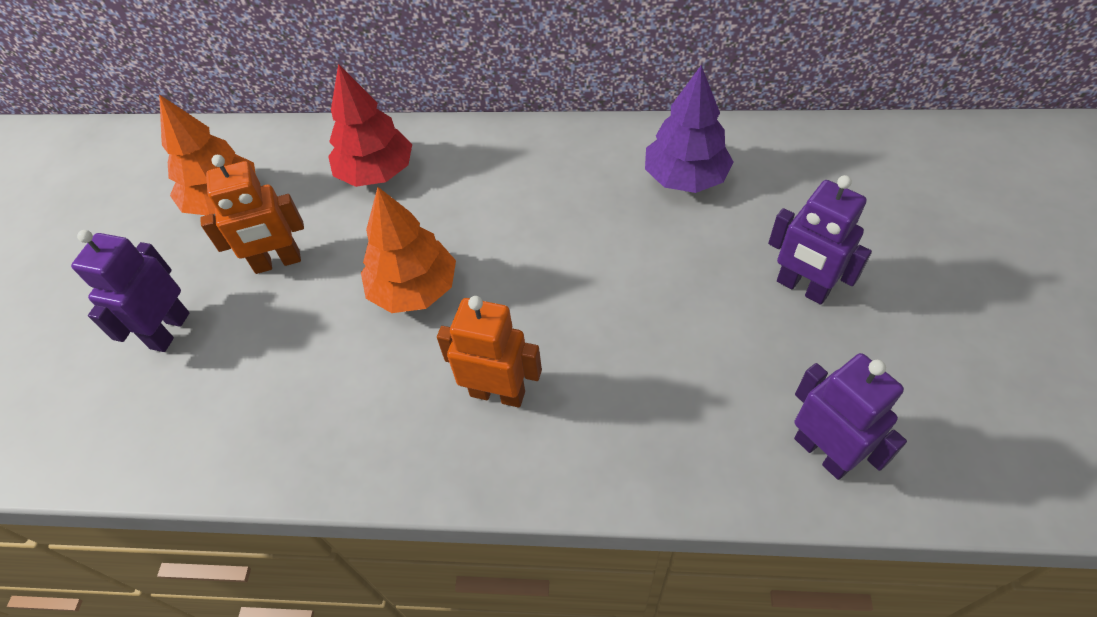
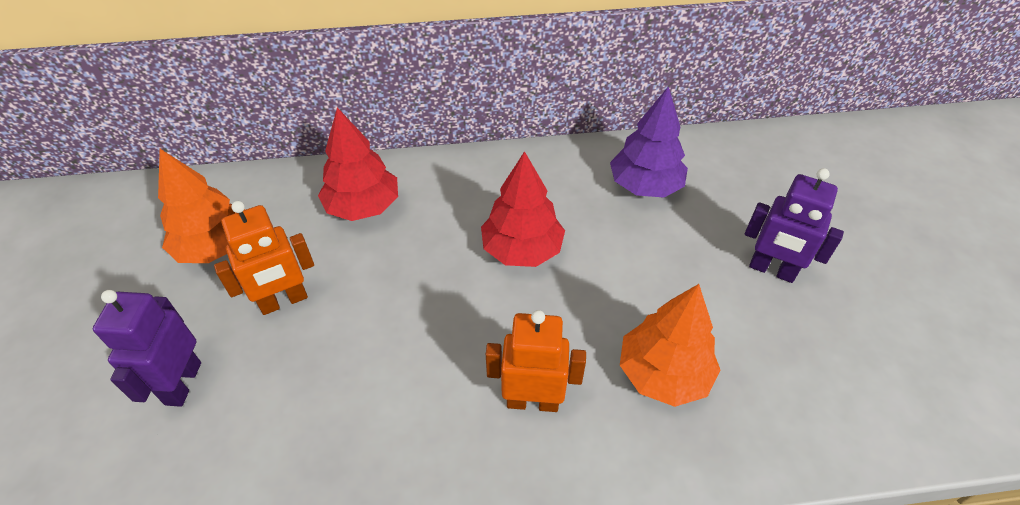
camera: 15 degrees left, 5 degrees down
orange tree [361,187,456,313] -> orange tree moved to [620,284,720,407]
purple robot [794,353,907,480] -> none
none -> red tree [481,151,565,267]

